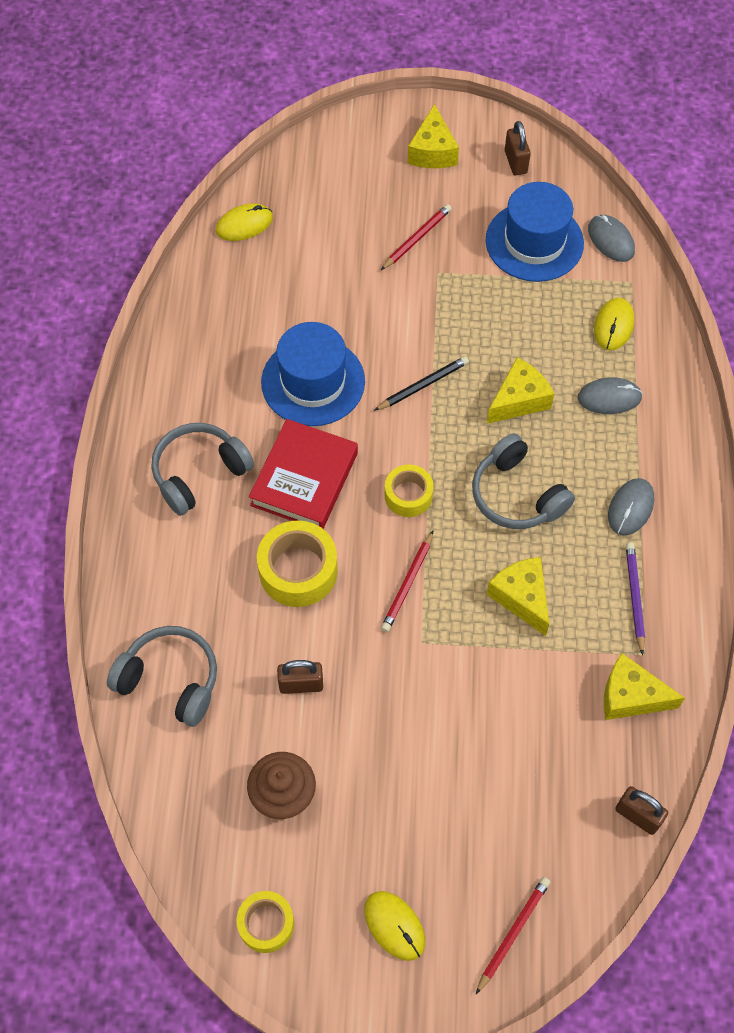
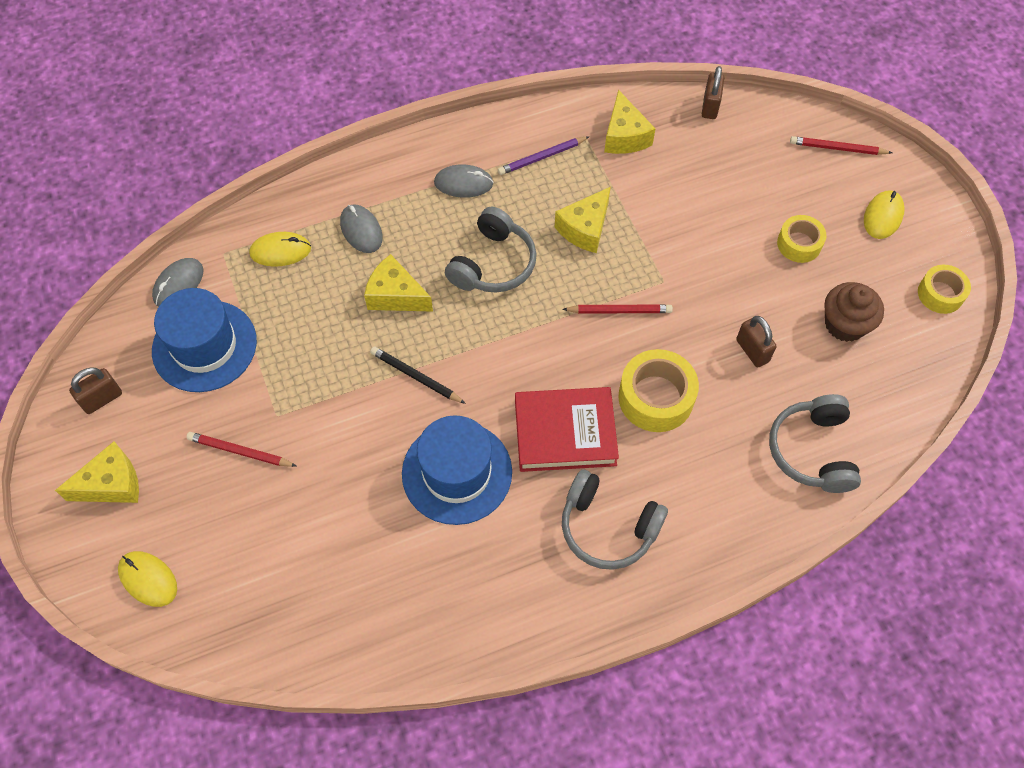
camera: 115 degrees left, 0 degrees up
yellow mouse [216,204,273,241] -> yellow mouse moved to [118,551,177,607]
yellow tape [385,464,434,517] -> yellow tape moved to [777,215,826,263]

